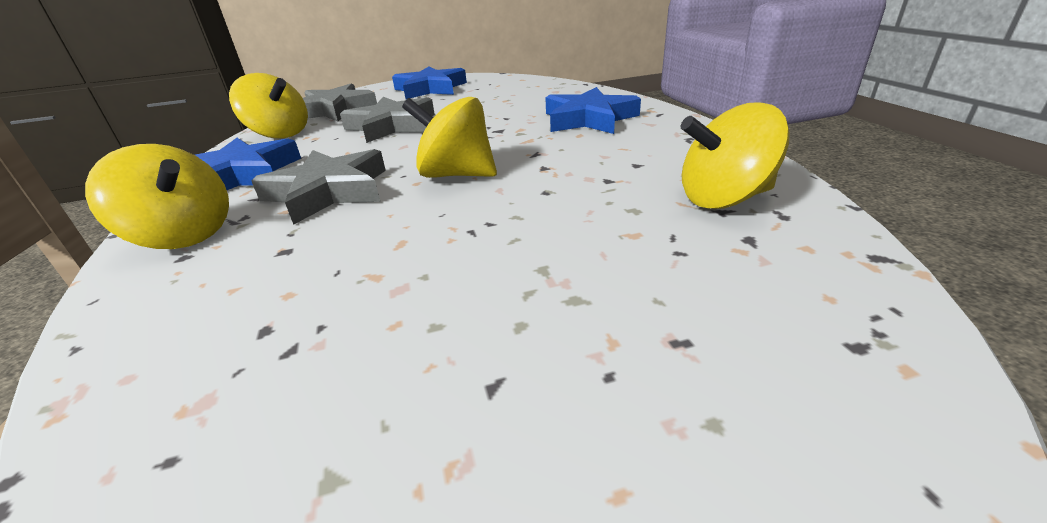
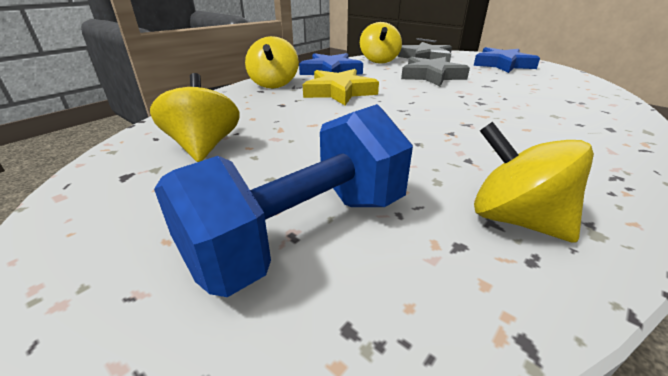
camera: 55 degrees right, 0 degrees up
grey star [251,149,386,225] -> yellow star [303,69,379,105]
yellow spinning top [402,97,497,178] -> yellow spinning top moved to [150,73,240,162]
blue star [545,87,641,134] -> none
none -> blue dumbbell [154,104,413,297]

